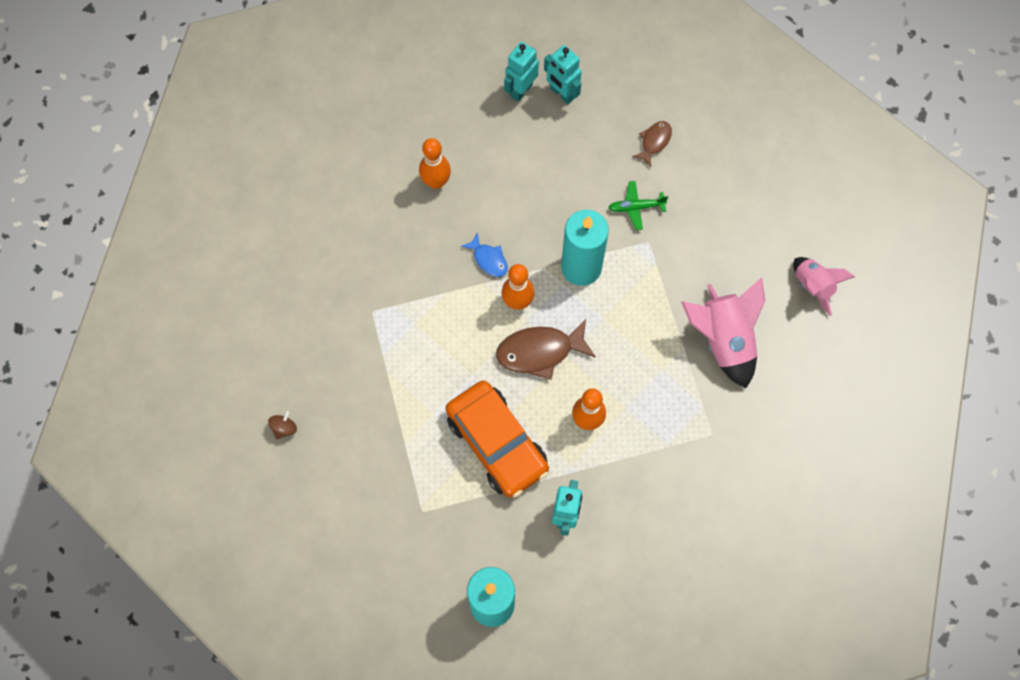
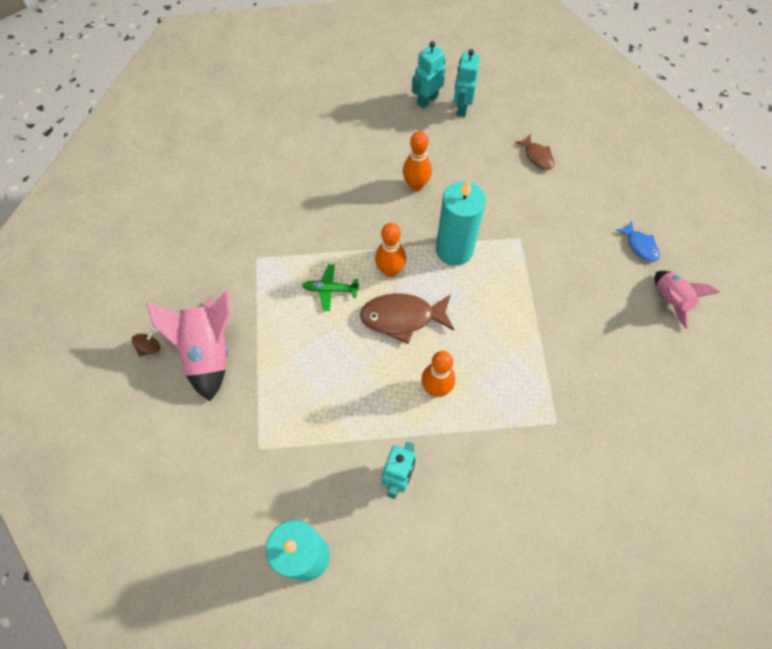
camera: 10 degrees right, 5 degrees down
orange bowling pin [419,138,451,189] -> orange bowling pin moved to [403,131,432,191]
orange car [446,380,549,498] -> none
blue fish [461,232,508,277] -> blue fish moved to [615,220,660,262]
turquoise robot [544,45,582,104] -> turquoise robot turned 45 degrees clockwise [454,49,480,117]
green plane [608,181,668,230] -> green plane moved to [302,264,359,311]
brown fish [632,121,672,167] -> brown fish turned 105 degrees clockwise [515,134,555,170]
pink rocket [681,277,765,388] -> pink rocket moved to [146,291,230,401]

